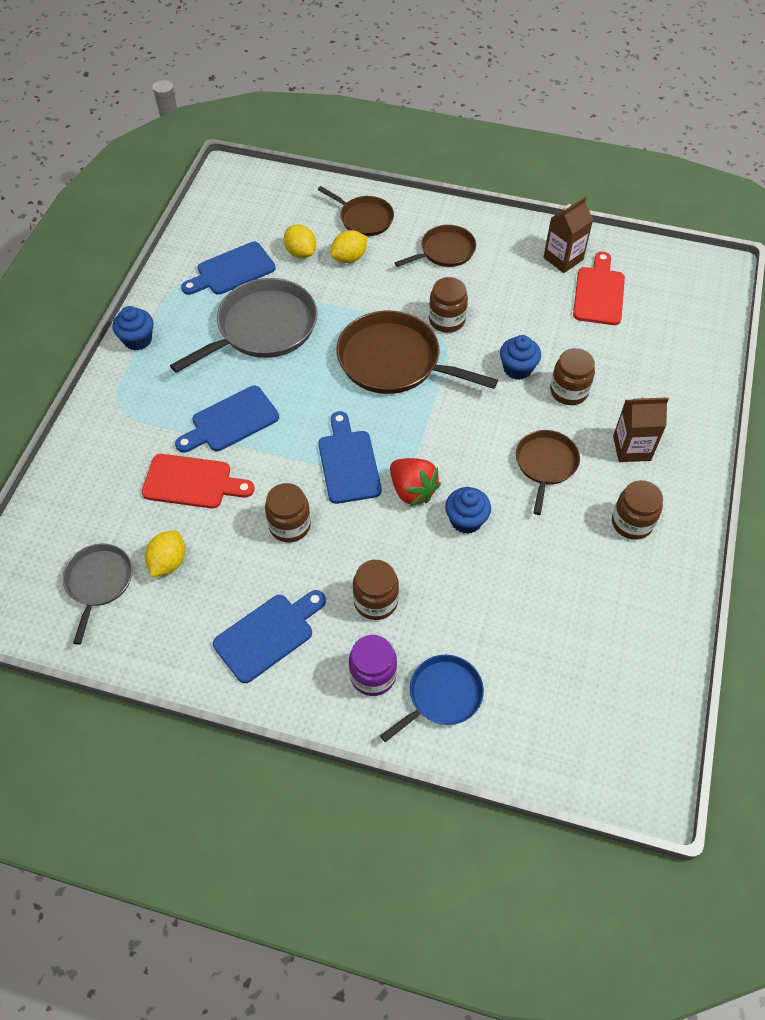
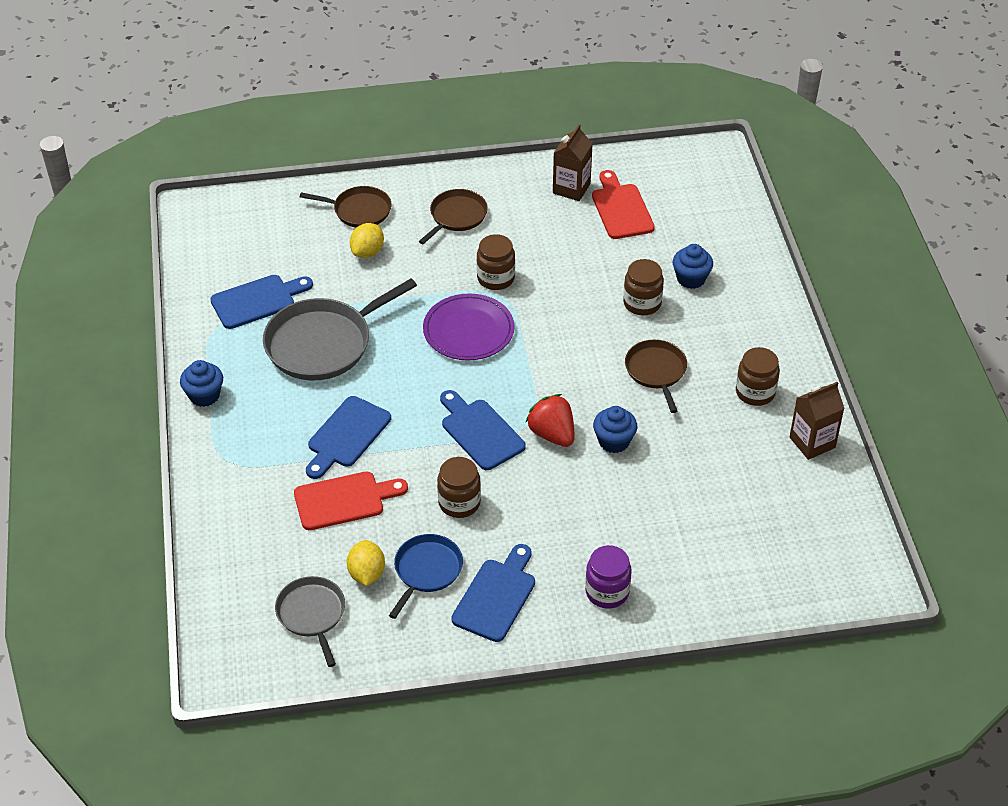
camera: 25 degrees left, 10 degrees down
grey pan [170,278,318,373] -> grey pan turned 150 degrees counterclockwise [263,279,417,380]
blue cutting board [181,242,276,295] -> blue cutting board turned 150 degrees counterclockwise [210,275,313,329]
yellow lemon [284,224,316,258] -> none
brown pan [336,311,498,394] -> purple plate [423,294,514,360]
brown jar [353,560,399,620] -> none
blue pan [380,655,484,742] -> blue pan moved to [389,534,463,619]
red strawberry [390,458,441,506] -> red strawberry turned 150 degrees counterclockwise [526,394,574,447]
blue cupcake [500,335,541,380] -> blue cupcake moved to [673,244,713,289]
brown carton [613,396,669,462] -> brown carton moved to [790,382,845,460]

